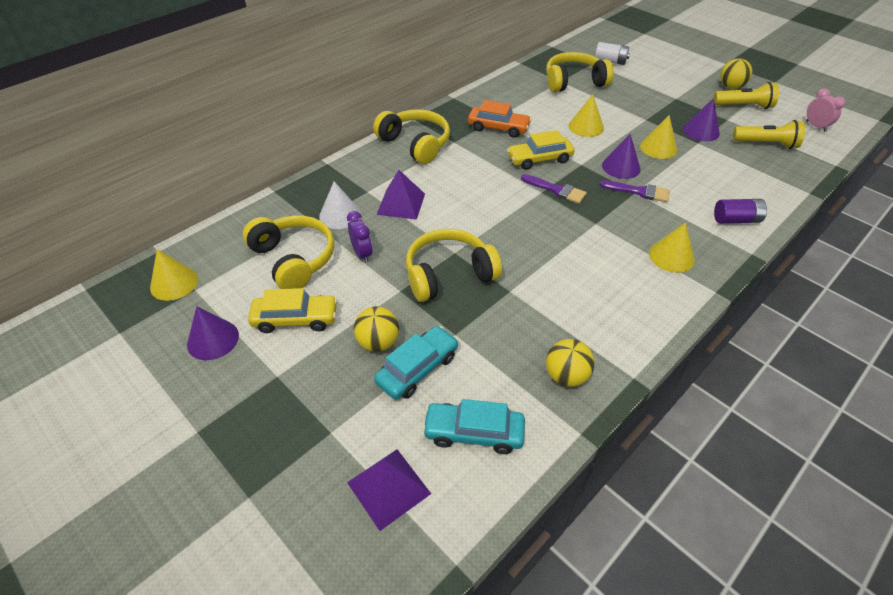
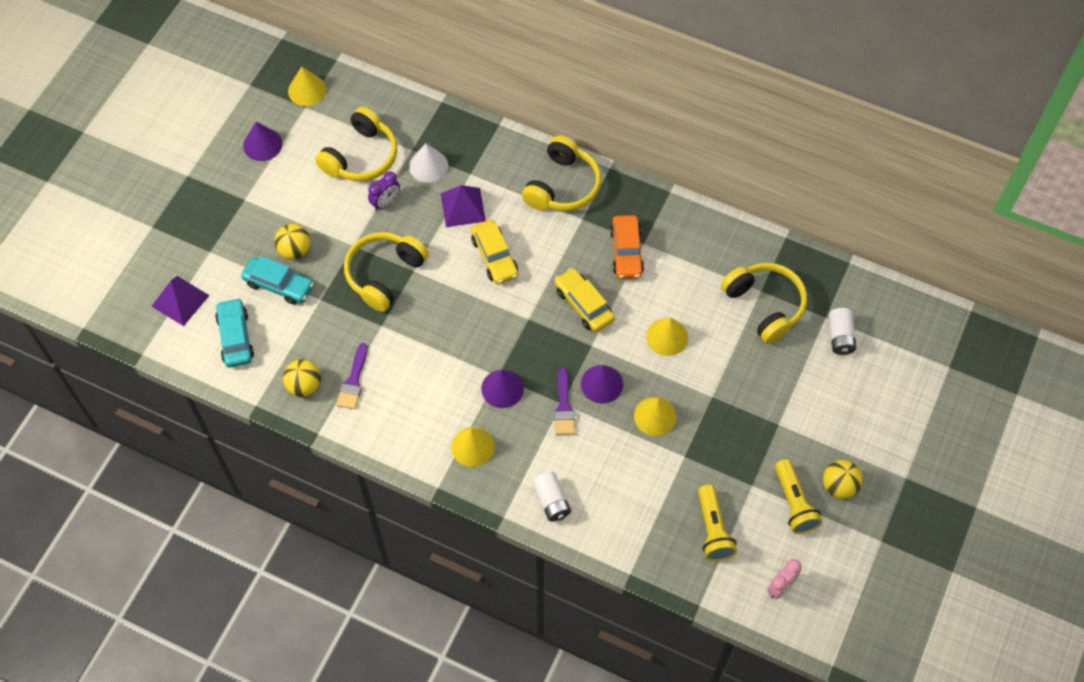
camera: 70 degrees right, 15 degrees up
yellow car [248,288,338,333] -> yellow car moved to [471,220,518,284]
yellow headphones [406,229,502,302] -> yellow headphones turned 105 degrees counterclockwise [344,232,429,312]
purple brush [521,174,587,204] -> purple brush moved to [336,343,368,409]
purple cone [683,98,720,141] -> purple cone moved to [481,370,524,408]
purple battery [714,199,767,224] -> white battery [532,471,571,521]

